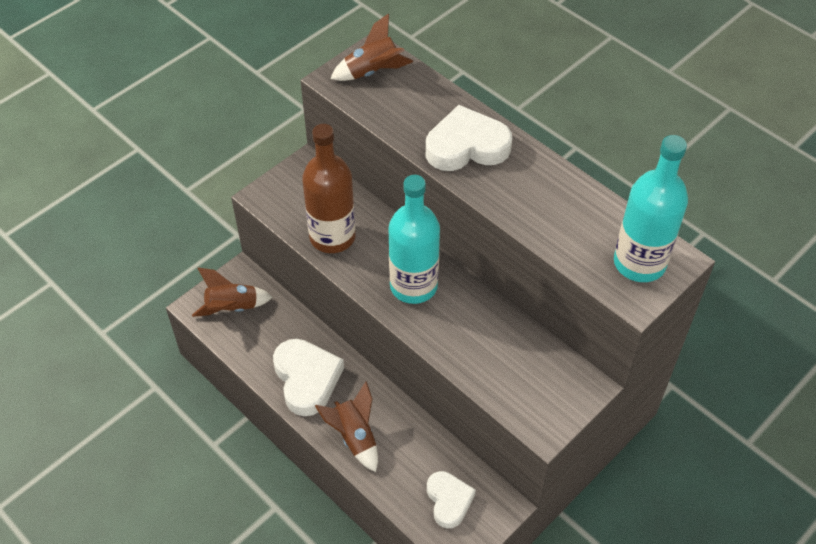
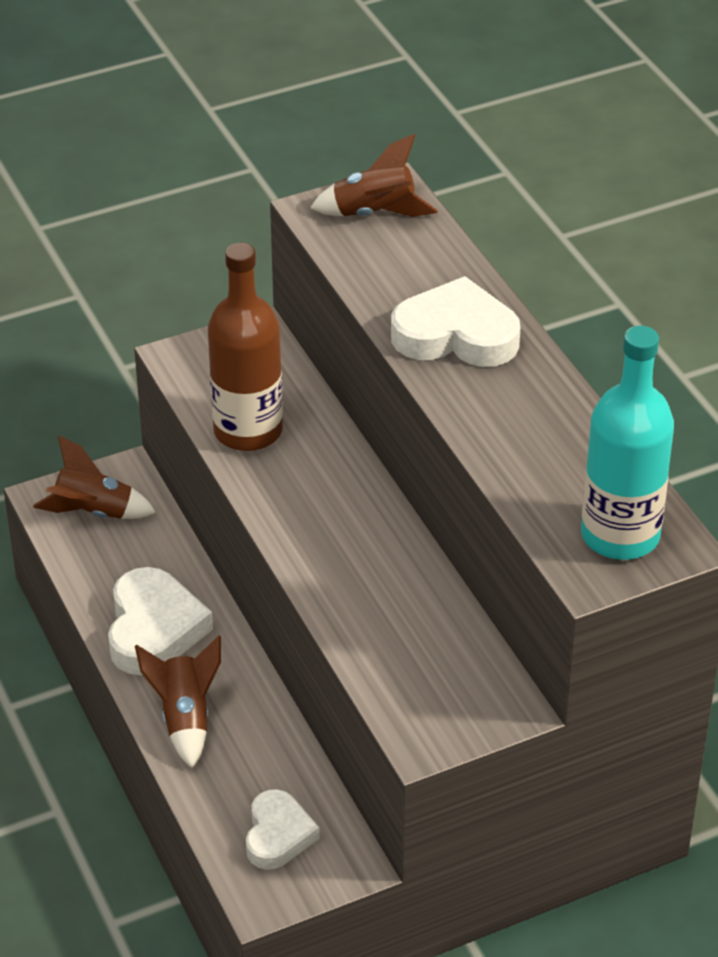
camera: 20 degrees right, 10 degrees down
turquoise bottle [389,175,440,304] -> none

